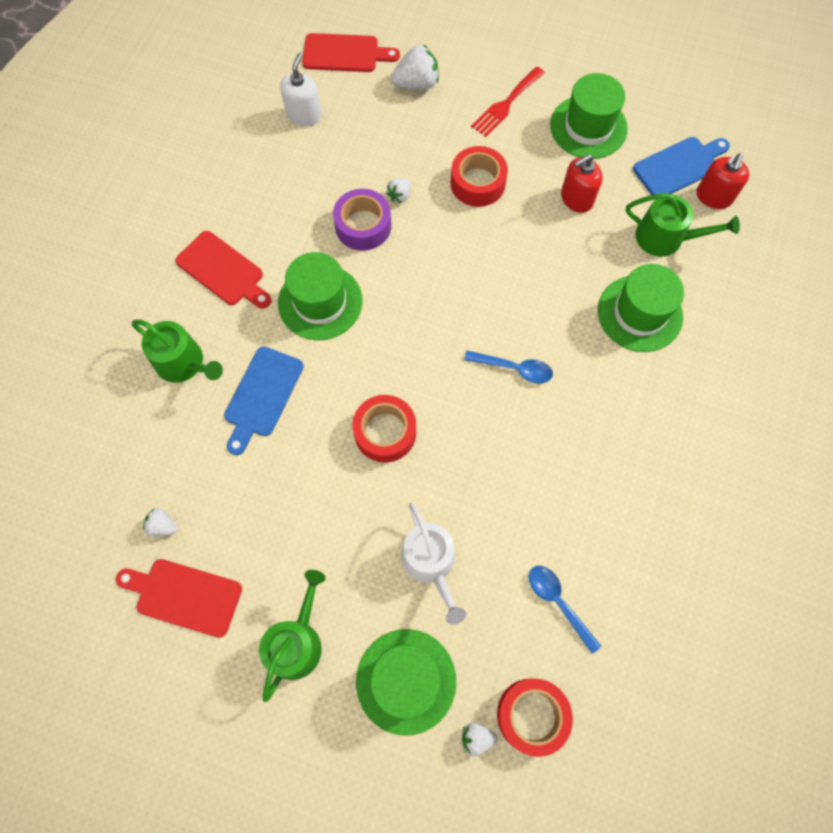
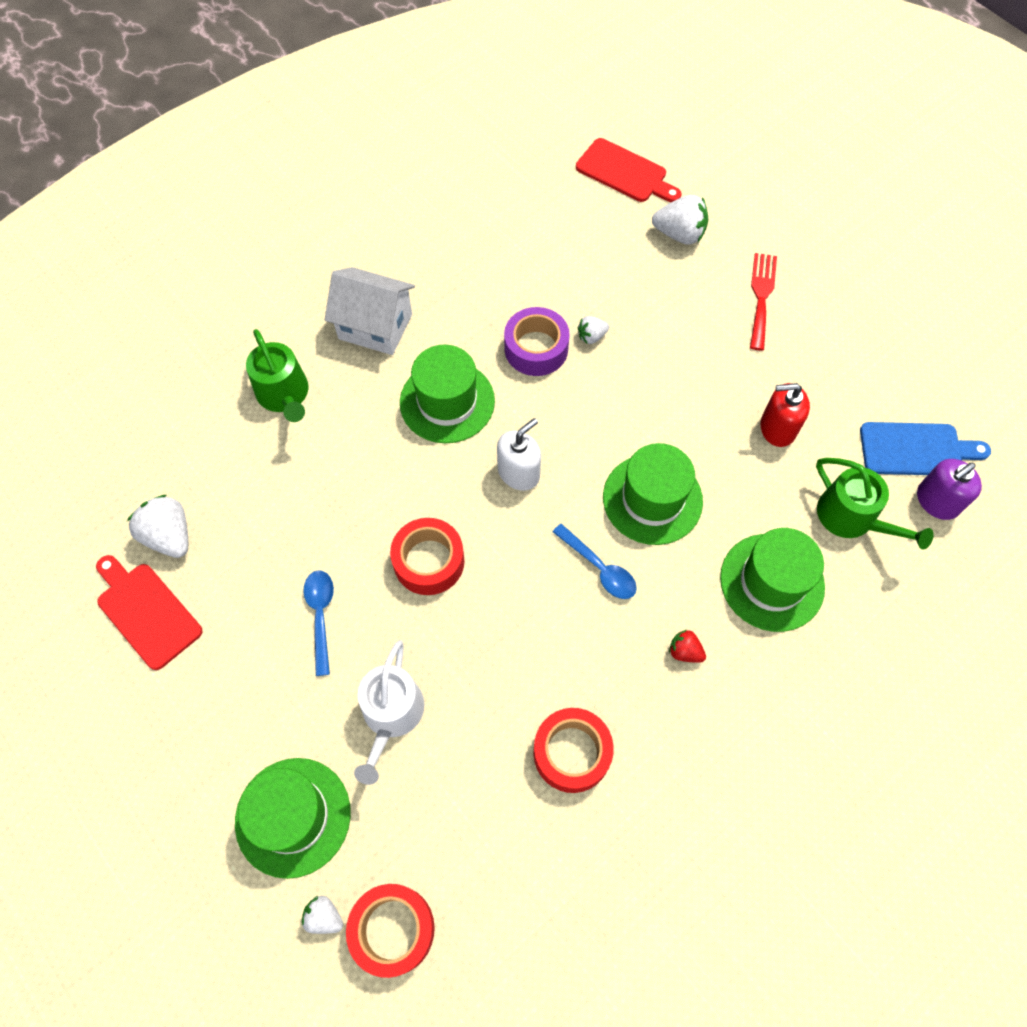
camera: 30 degrees right, 5 degrees down
white strawberry [143,509,178,536] -> white strawberry [127,495,188,558], size x1.81
red cutting board [175,231,272,309] -> white house [325,267,415,355]
blue cutting board [224,346,304,455] -> none
green watering can [259,570,326,702] -> none
white soap dispenser [280,53,322,126] -> white soap dispenser moved to [497,418,541,491]
red tape [451,146,508,207] -> red tape moved to [533,708,614,793]
red fork [471,67,545,137] -> red fork turned 120 degrees clockwise [750,253,777,351]
blue spoon [529,566,601,654] -> blue spoon moved to [303,570,334,676]
green hat [550,73,628,159] -> green hat moved to [603,443,703,545]
red soap dispenser [697,153,750,209] -> purple soap dispenser [917,459,982,520]
none -> red strawberry [669,630,706,663]

